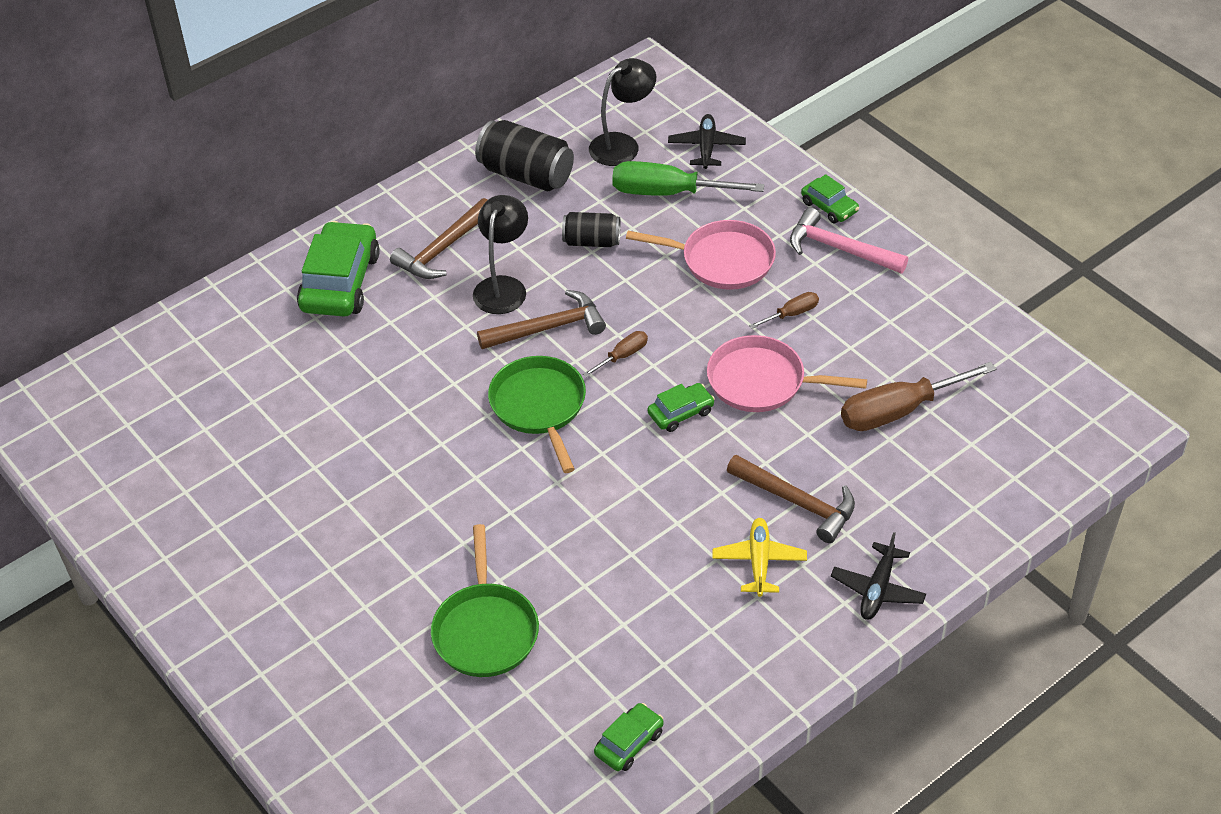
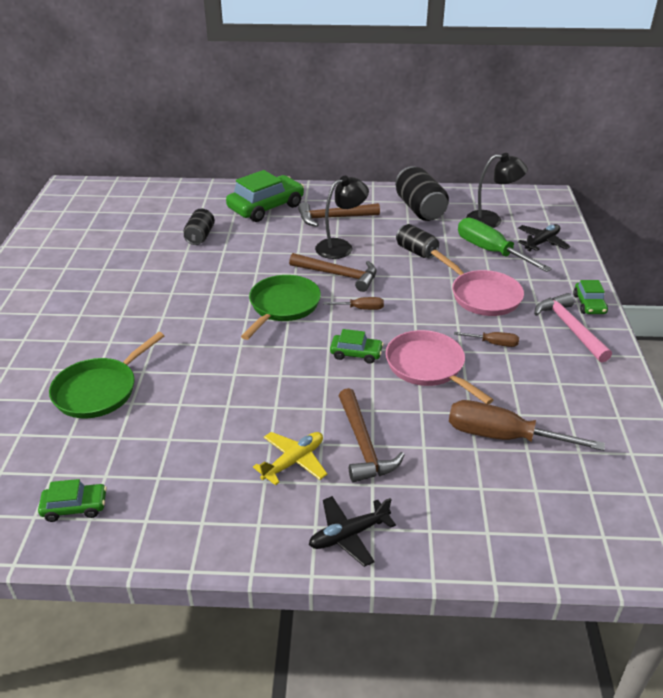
camera: 40 degrees right, 10 degrees down
none -> black can [184,209,215,245]

